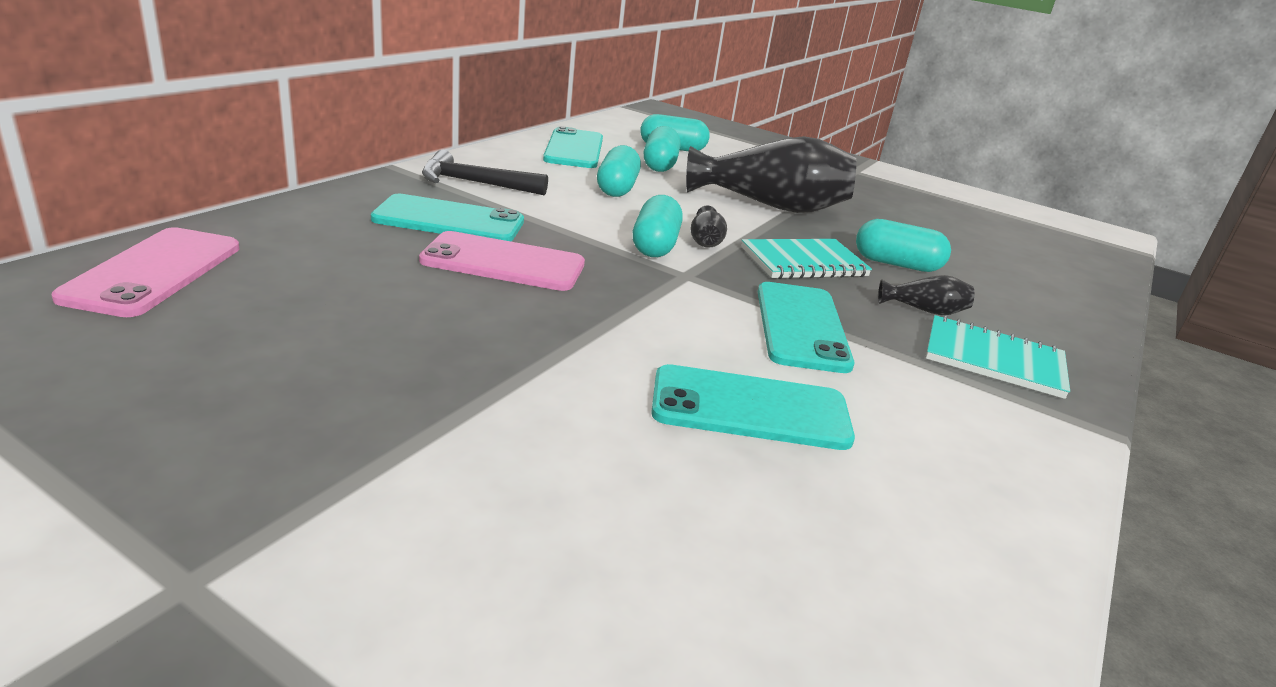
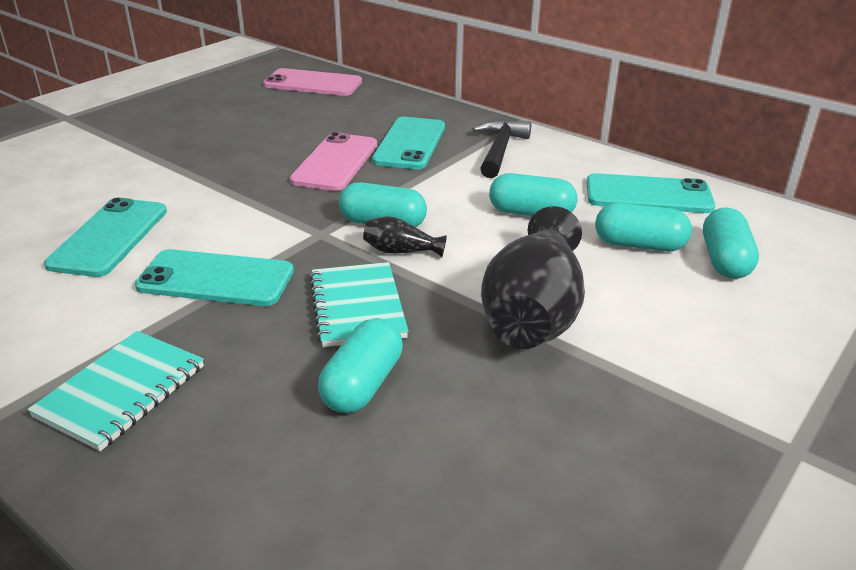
camera: 100 degrees right, 5 degrees up
black vase [878,275,974,315] -> none

